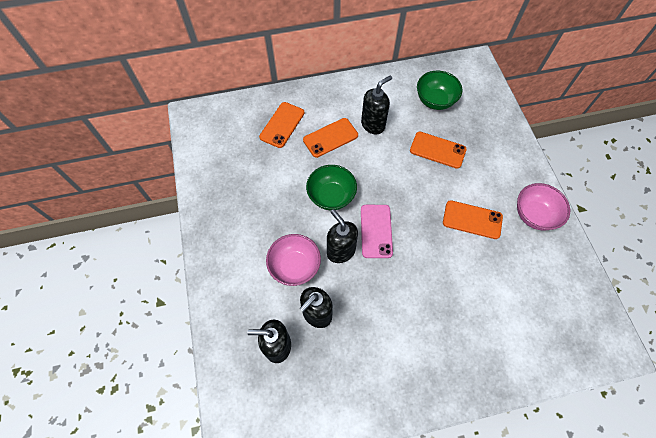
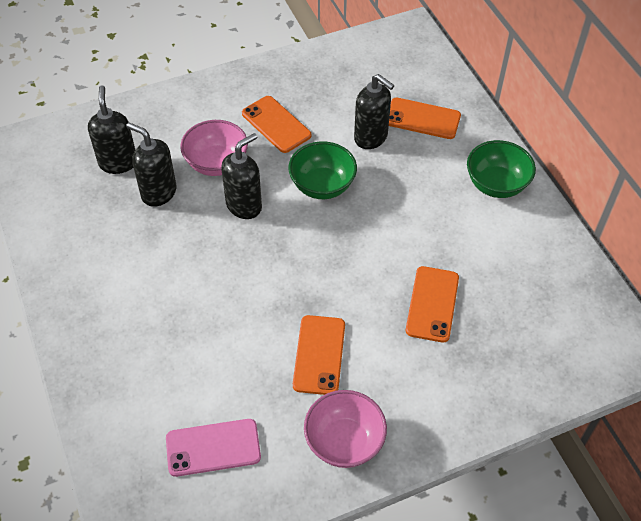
camera: 80 degrees right, 10 degrees down
orange phone [303,118,358,158] -> orange phone moved to [242,96,311,153]
black soap dispenser [361,76,392,134] -> black soap dispenser moved to [354,74,395,149]
pink phone [361,205,393,258] -> pink phone moved to [166,419,261,477]
green bowl [417,71,462,110] -> green bowl moved to [467,140,536,198]

